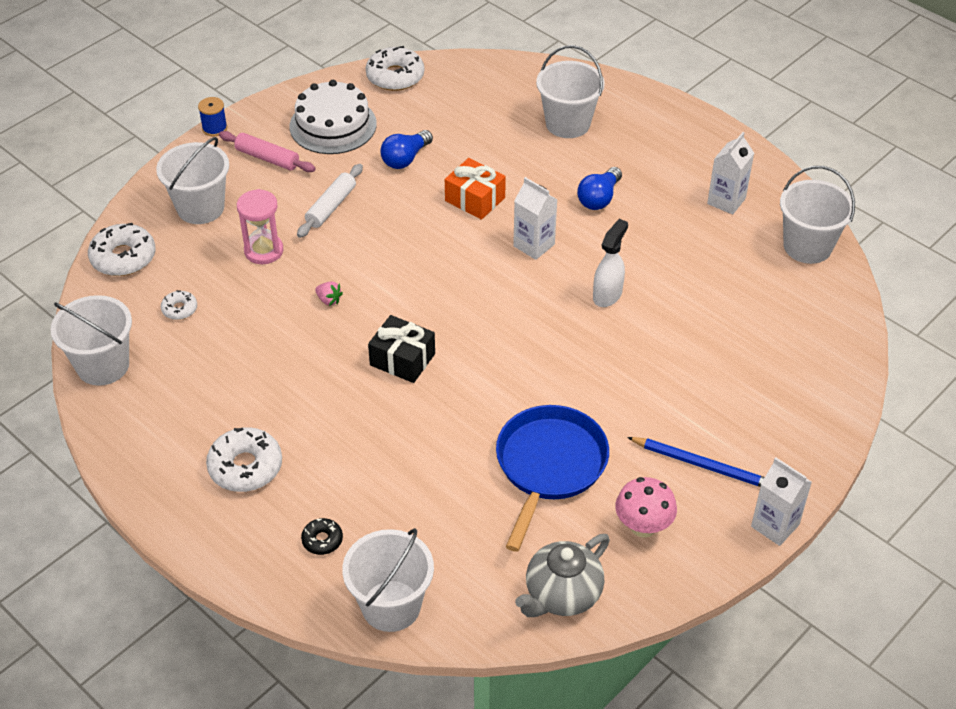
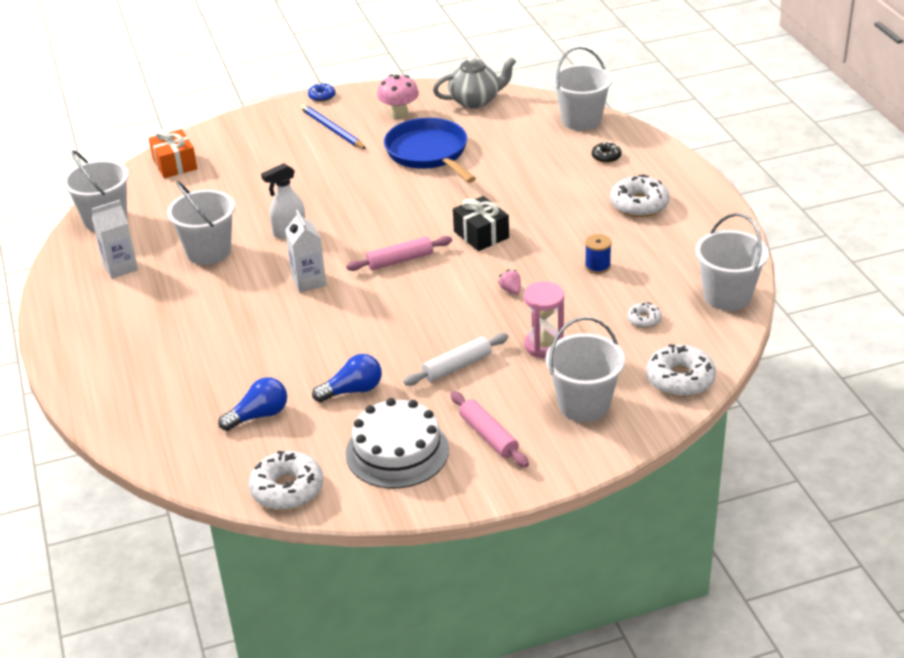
camera: 150 degrees left, 10 degrees down
blue spool [198,97,227,136] -> blue spool moved to [585,234,612,274]
orange gift [445,158,506,220] -> orange gift moved to [149,129,197,178]
blue pan [496,405,609,552] -> blue pan turned 105 degrees clockwise [384,118,476,183]
white bucket [536,45,605,138] -> white bucket moved to [167,181,235,265]
blue light bulb [577,167,622,210] -> blue light bulb moved to [218,377,287,431]
white carton [751,457,812,546] -> blue donut [308,83,335,102]
none -> pink rolling pin [346,236,452,271]

